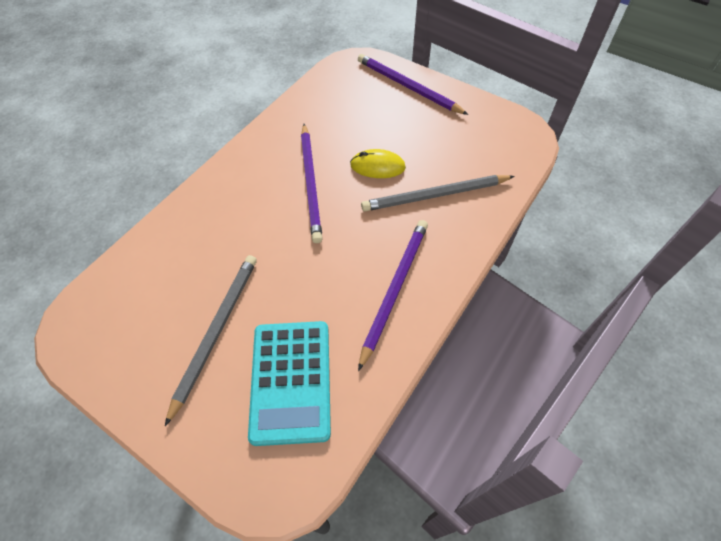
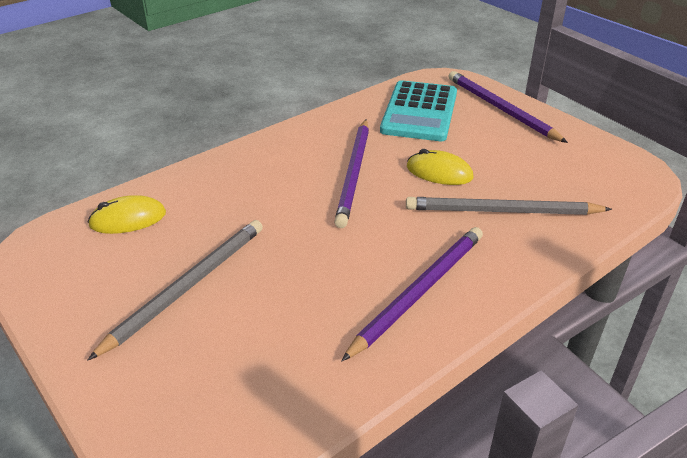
camera: 15 degrees right, 20 degrees down
turquoise calculator [248,321,331,446] -> turquoise calculator moved to [380,80,457,141]
none -> yellow mouse [88,195,166,234]

